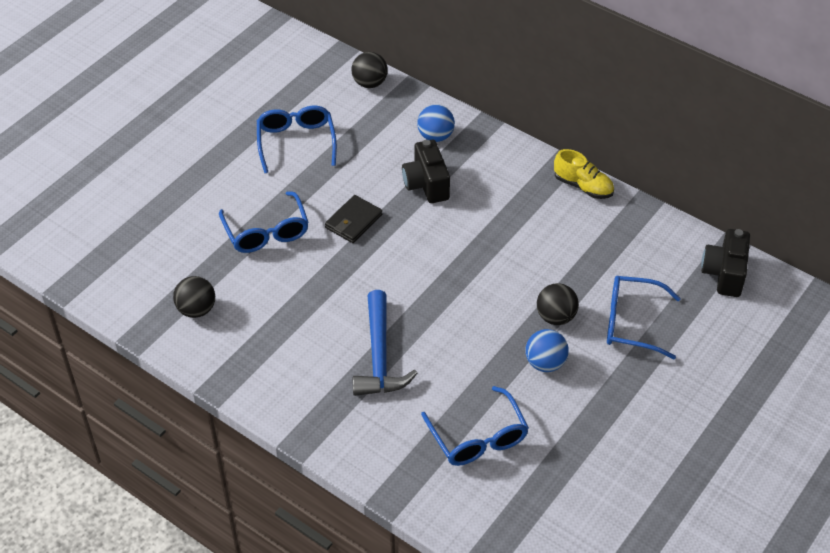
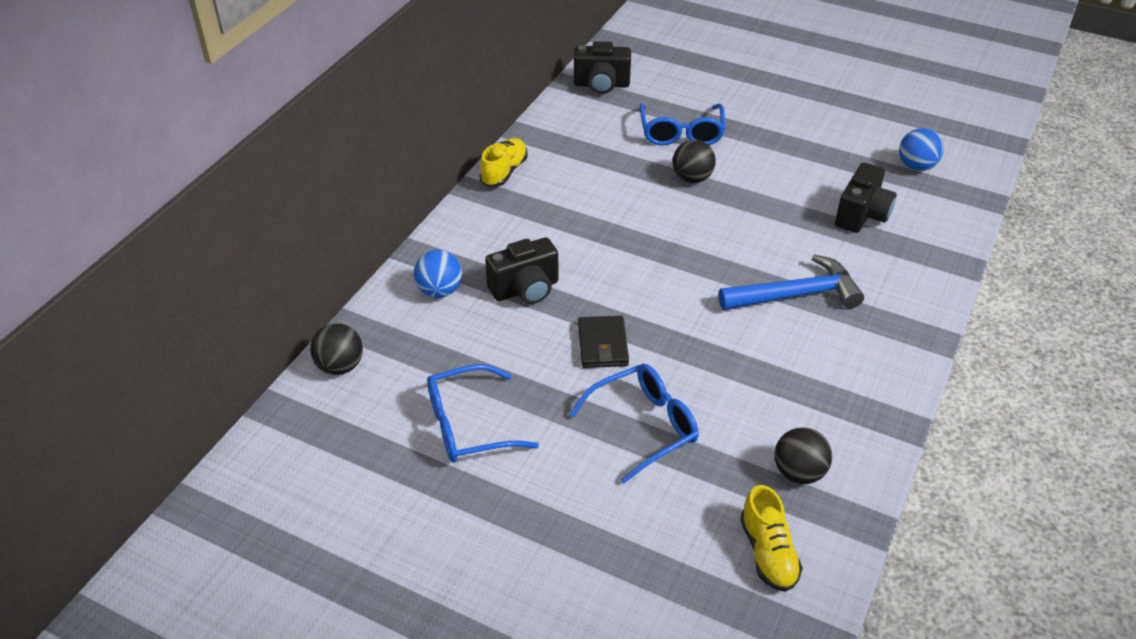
camera: 100 degrees left, 5 degrees down
black wallet [325,195,382,243] -> black wallet turned 60 degrees clockwise [578,316,629,368]
blue glasses [421,386,529,466] -> black camera [835,162,897,233]
blue ball [525,329,569,372] -> blue ball moved to [899,128,944,171]
none -> yellow shoe [740,485,803,592]

